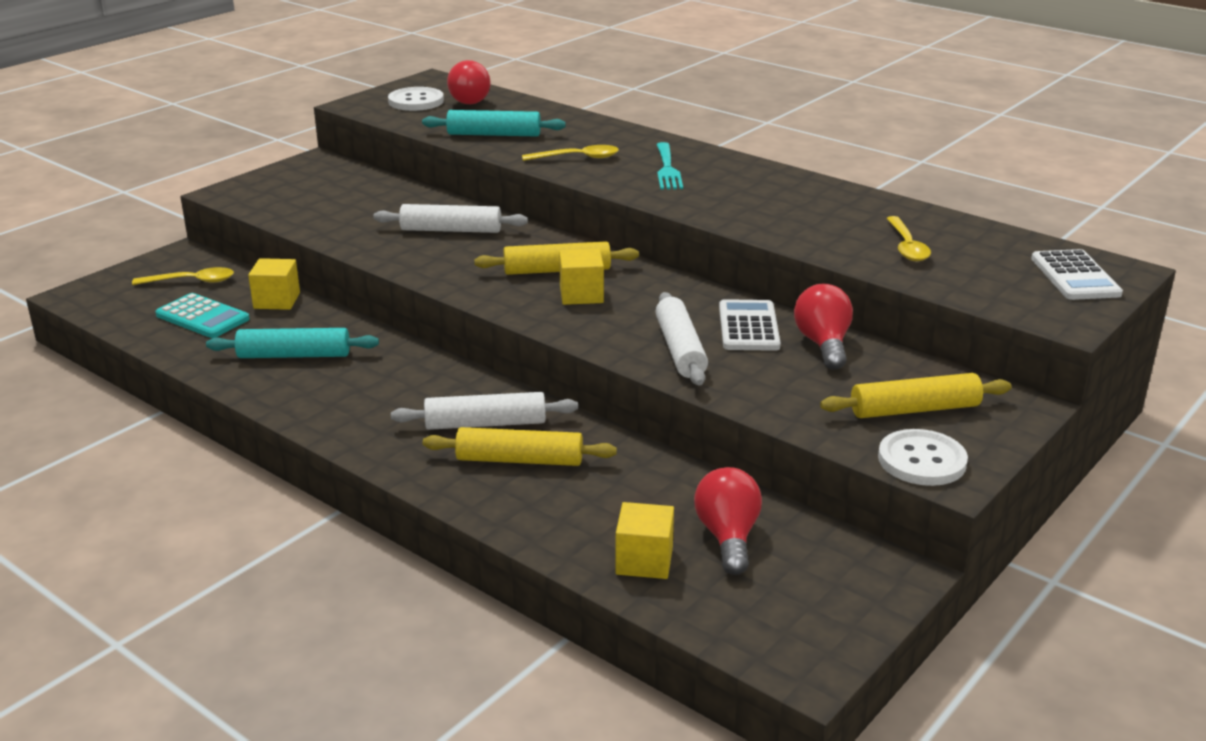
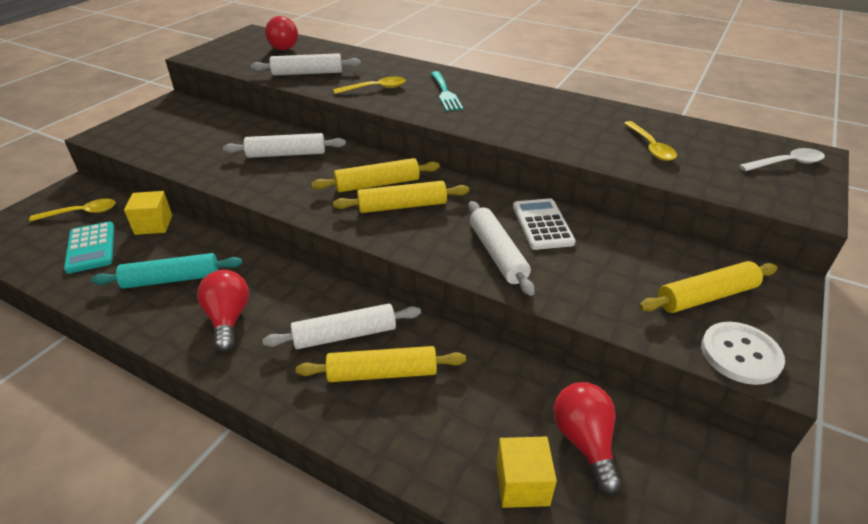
camera: 10 degrees left, 10 degrees up
turquoise calculator [155,293,250,338] -> turquoise calculator turned 45 degrees clockwise [64,221,114,274]
white button [388,87,444,111] -> none
turquoise rolling pin [422,110,566,137] -> white rolling pin [251,53,361,76]
yellow cube [559,249,604,305] -> yellow rolling pin [333,181,469,213]
red light bulb [794,284,853,370] -> red light bulb moved to [197,270,249,352]
white calculator [1031,249,1123,300] -> white spoon [739,148,825,171]

